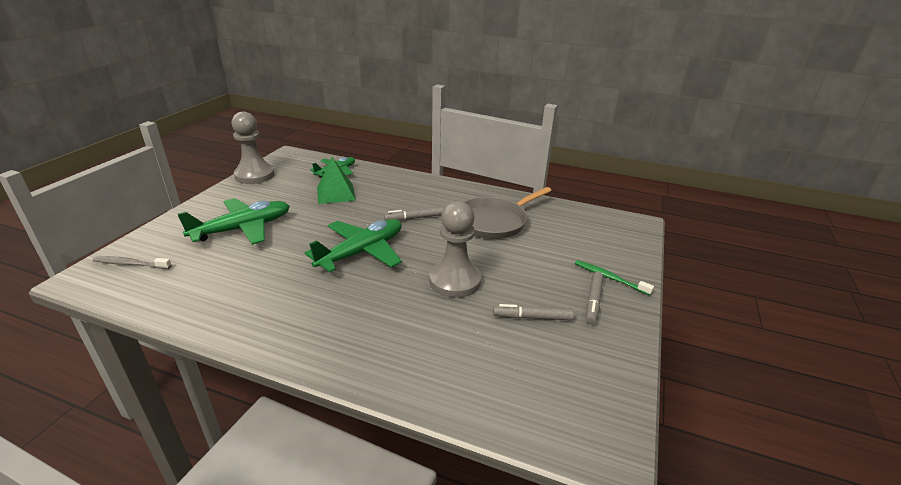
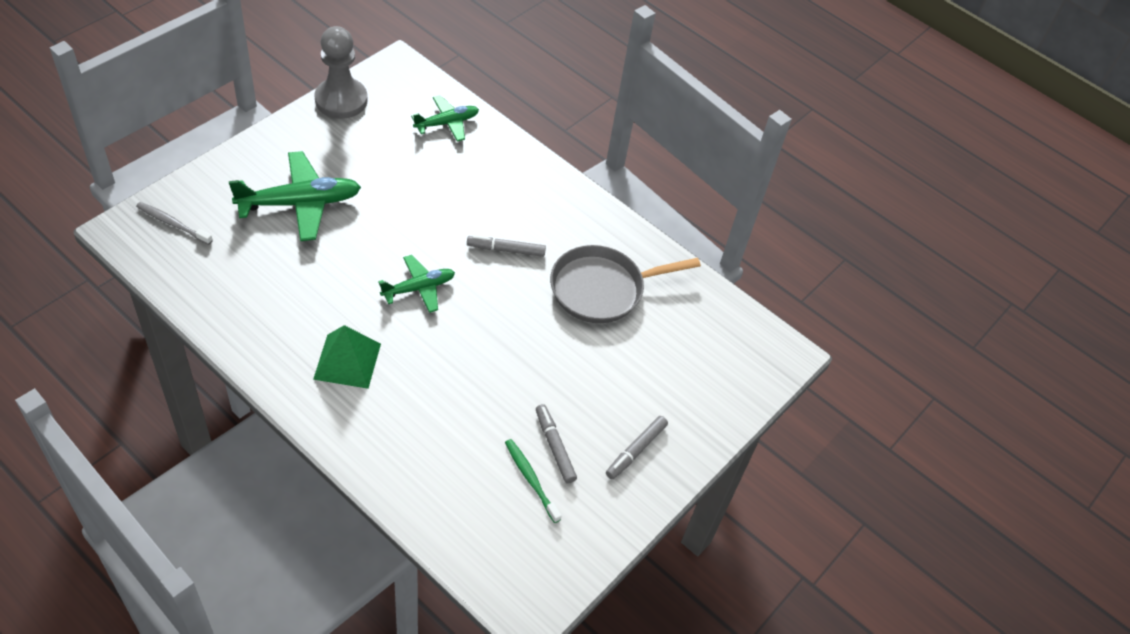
camera: 15 degrees right, 20 degrees up
green plane [305,219,402,272] -> green plane [378,255,455,313], size x0.60
green pyramid [317,157,356,204] -> green pyramid moved to [313,325,381,389]
grey pawn [429,201,481,298] -> none
grey marker [493,304,574,320] -> grey marker turned 45 degrees clockwise [536,404,577,484]
green toothbrush [575,260,654,295] -> green toothbrush moved to [505,439,562,523]

